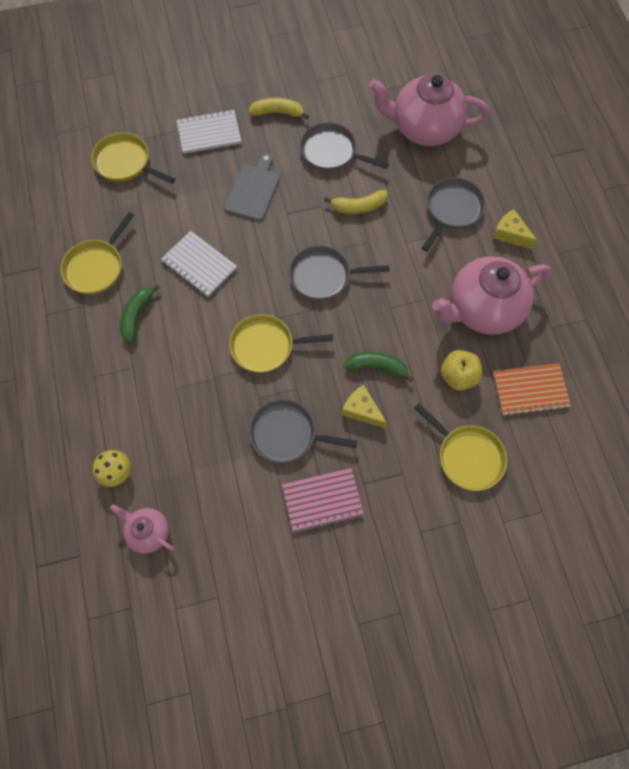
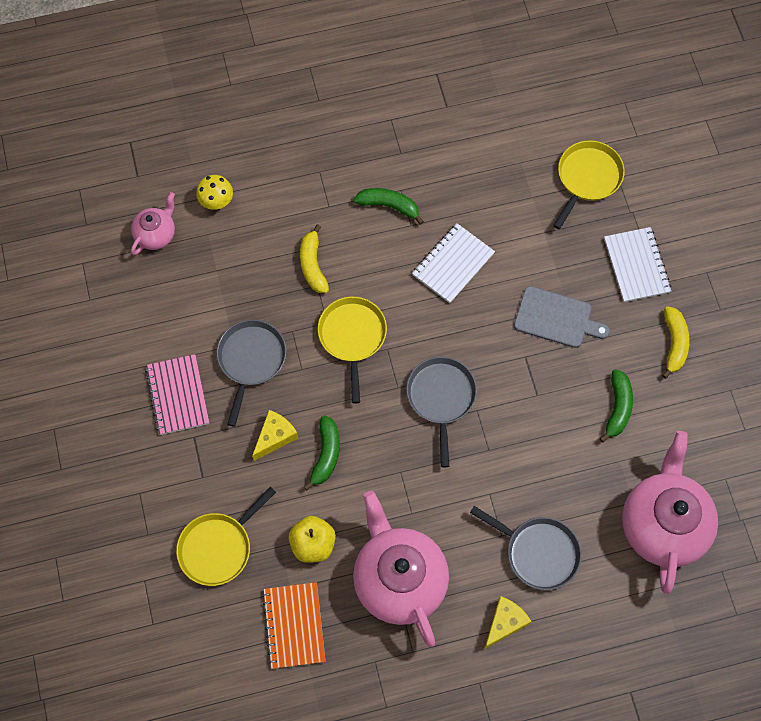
camera: 90 degrees right, 0 degrees up
yellow pan [60,212,134,294] -> none
grey pan [300,122,389,171] -> green banana [599,369,633,443]
yellow banana [324,190,388,214] -> yellow banana moved to [300,224,329,293]

